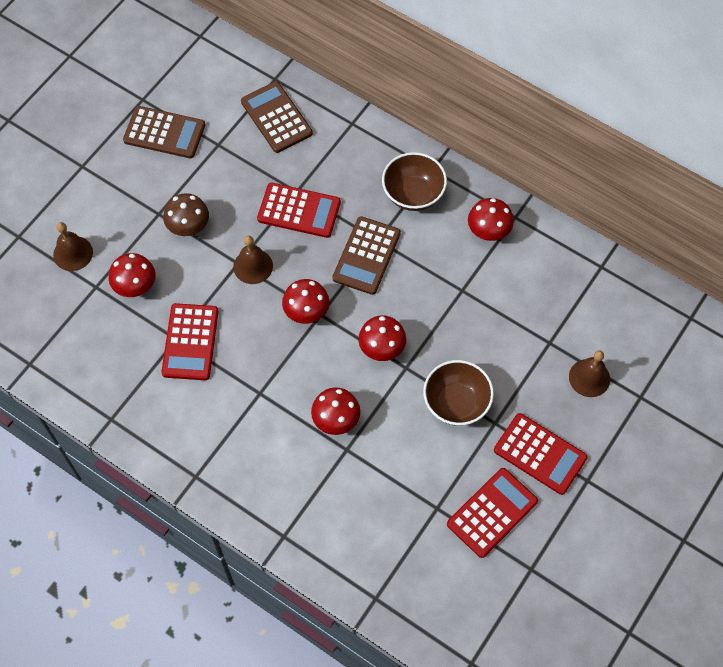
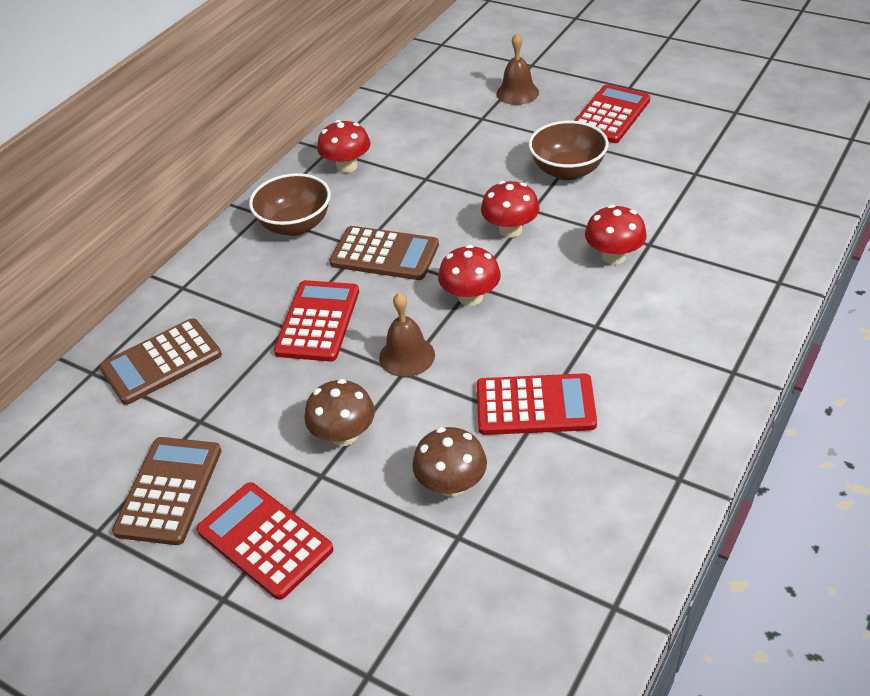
camera: 90 degrees left, 20 degrees down
brown bell [53,222,93,271] -> none
red mushroom [109,253,156,297] -> brown mushroom [412,427,487,497]
red calculator [447,468,538,558] -> red calculator moved to [196,482,333,600]

